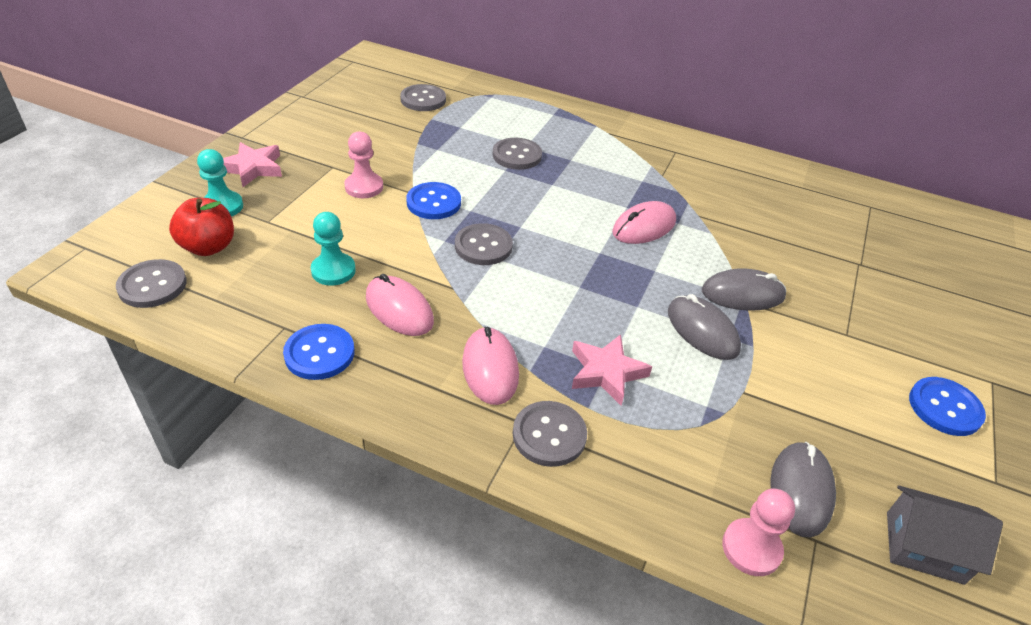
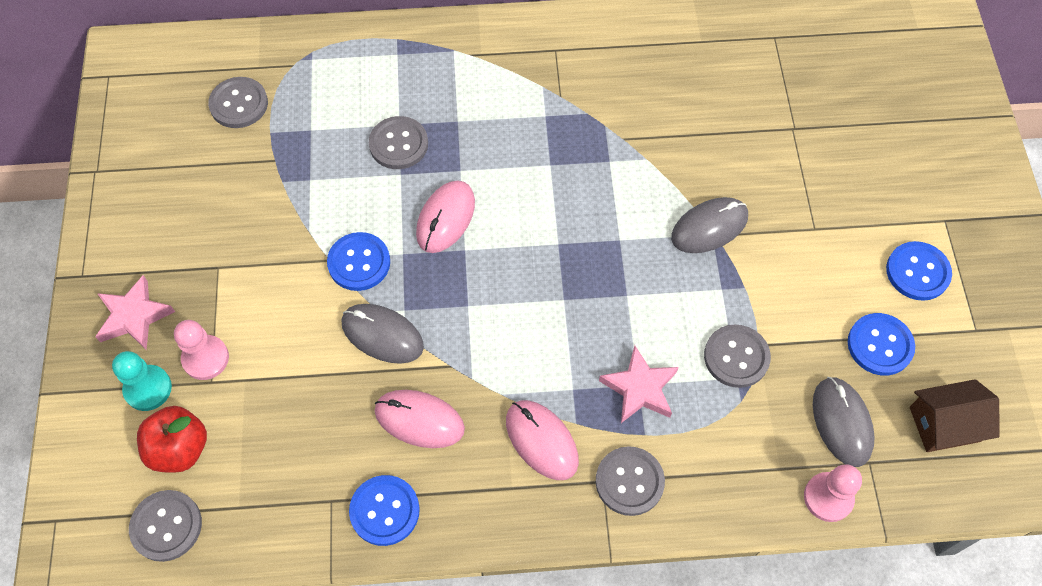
camera: 25 degrees left, 20 degrees up
turquoise pawn [311,212,356,285] -> none
pink pawn [344,131,383,198] -> pink pawn moved to [174,320,229,380]
grey button [455,223,513,265] -> grey button moved to [704,324,771,388]
pink mouse [612,201,676,244] -> pink mouse moved to [416,181,475,253]
grey mouse [668,294,741,360] -> grey mouse moved to [342,304,424,364]
grey house [887,485,1003,585] -> brown house [910,379,1000,452]
none -> blue button [848,313,915,376]

